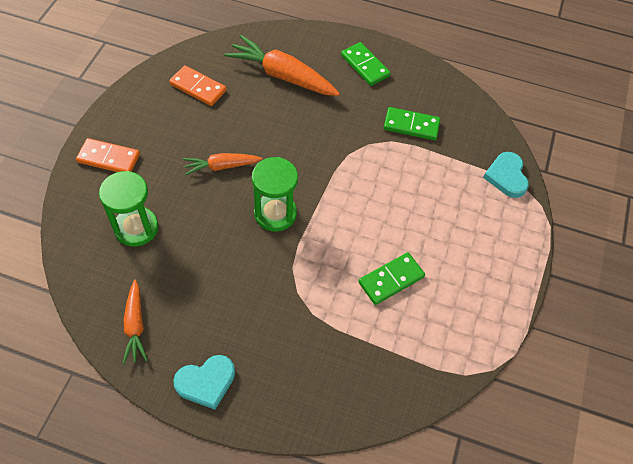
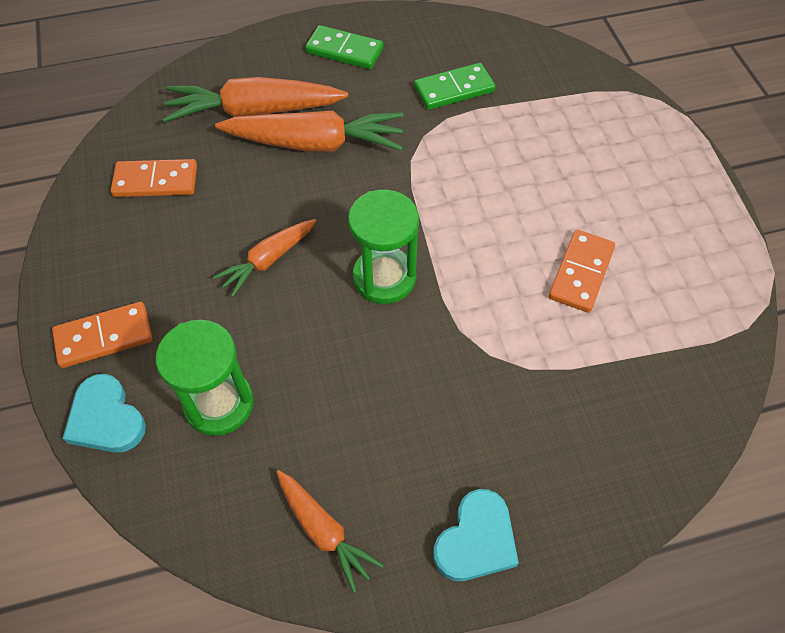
camera: 30 degrees left, 0 degrees up
green domino [359,252,425,305] -> orange domino [549,230,615,313]
turquoise heart [483,152,529,198] -> turquoise heart moved to [62,374,146,453]
none -> orange carrot [215,110,404,151]

